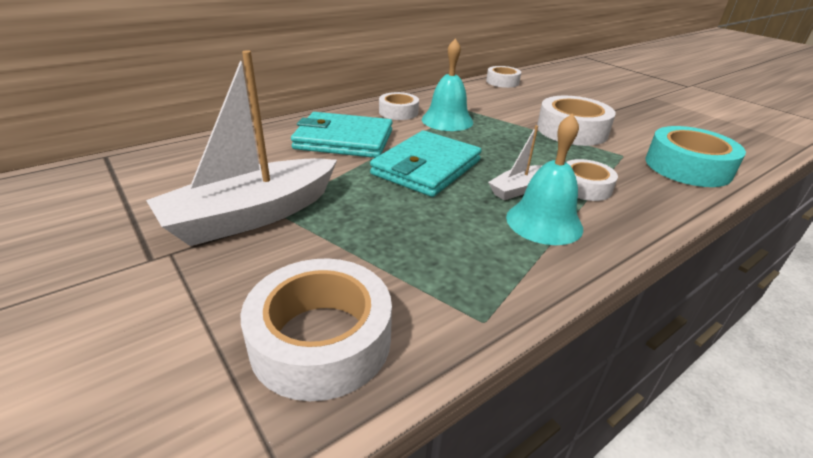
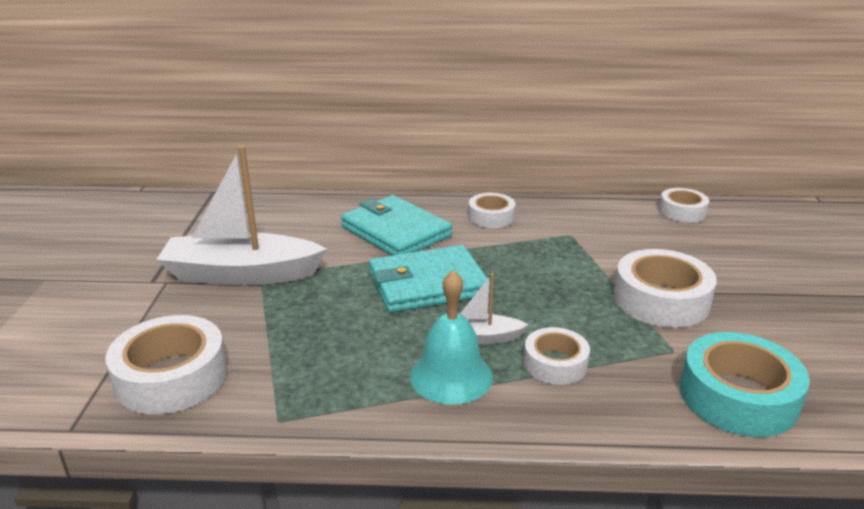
camera: 40 degrees right, 5 degrees down
turquoise bell [422,38,473,131] -> none

